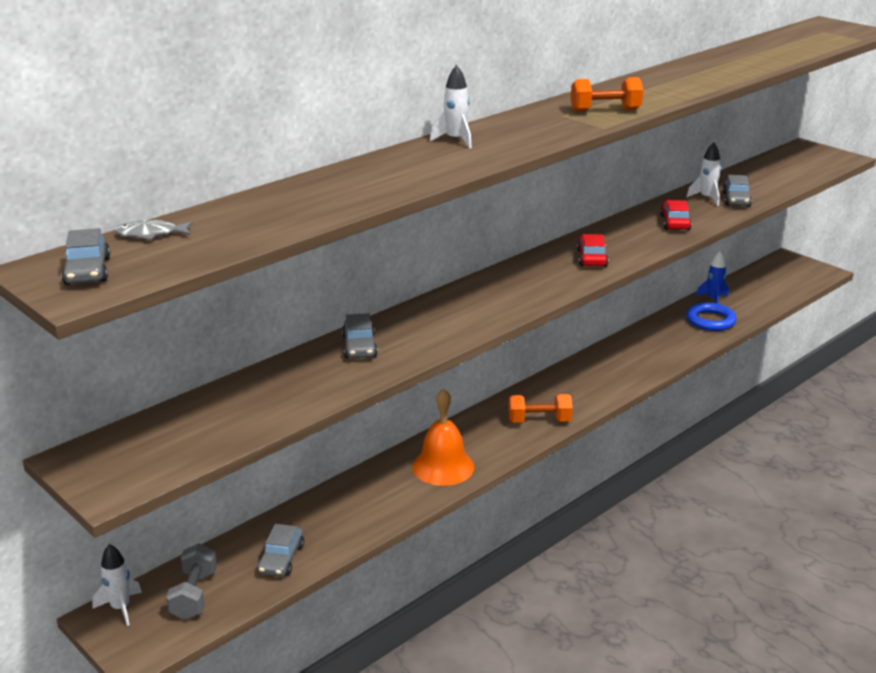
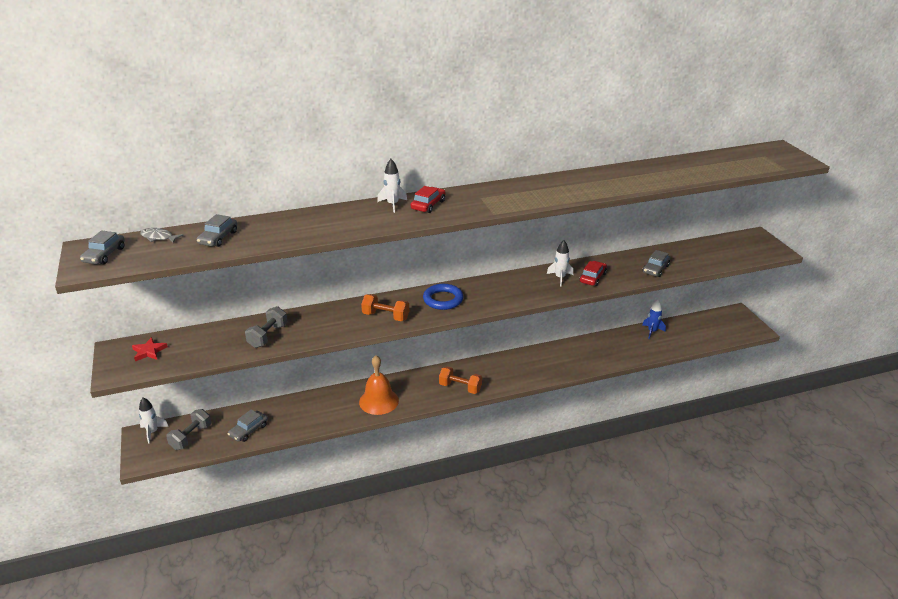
camera: 25 degrees right, 5 degrees up
grey car [342,313,378,358] -> grey car moved to [197,214,237,247]
orange dumbbell [571,77,643,112] -> orange dumbbell moved to [361,294,409,321]
red car [577,234,608,267] -> red car moved to [411,186,446,213]
white rocket [686,142,721,206] -> white rocket moved to [547,240,573,287]
blue ring [686,303,737,331] -> blue ring moved to [423,284,463,310]
none -> red star [132,337,168,361]
none -> grey dumbbell [245,306,288,348]

